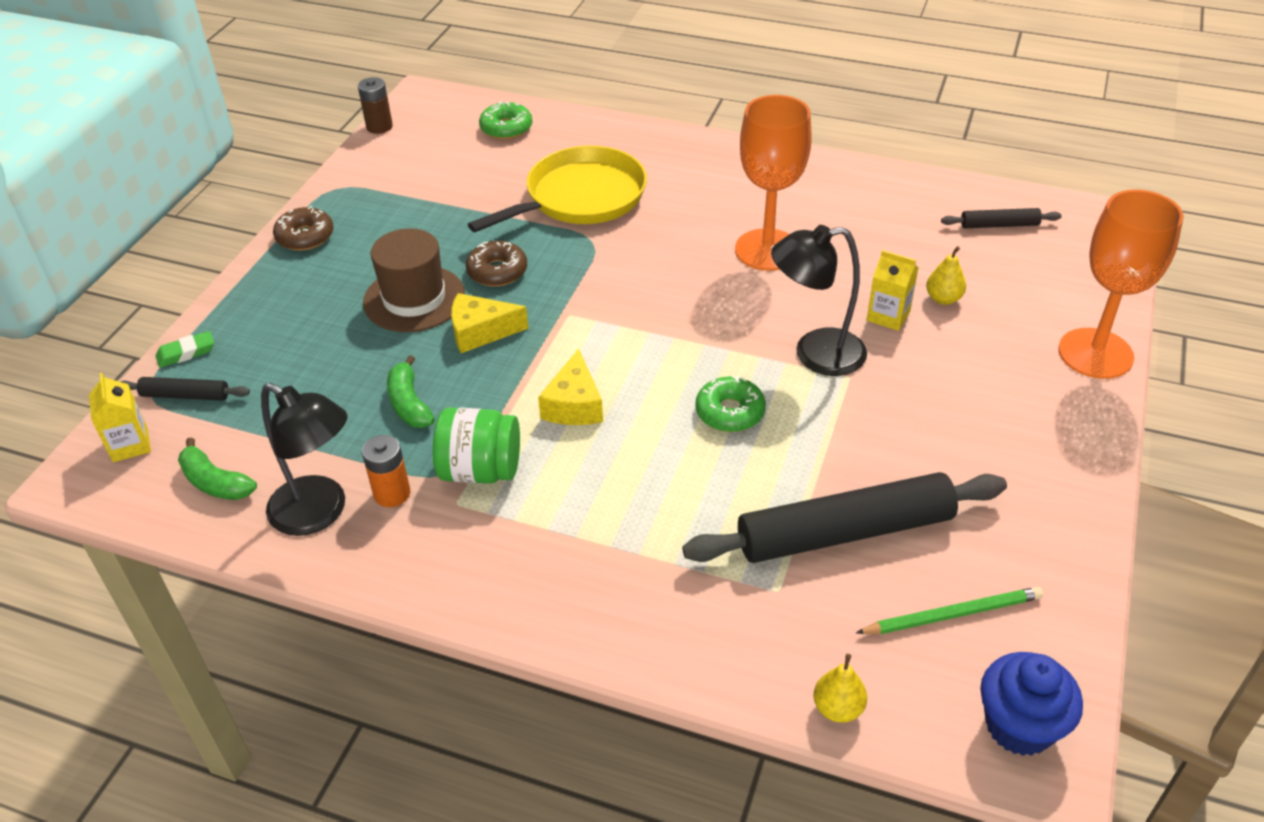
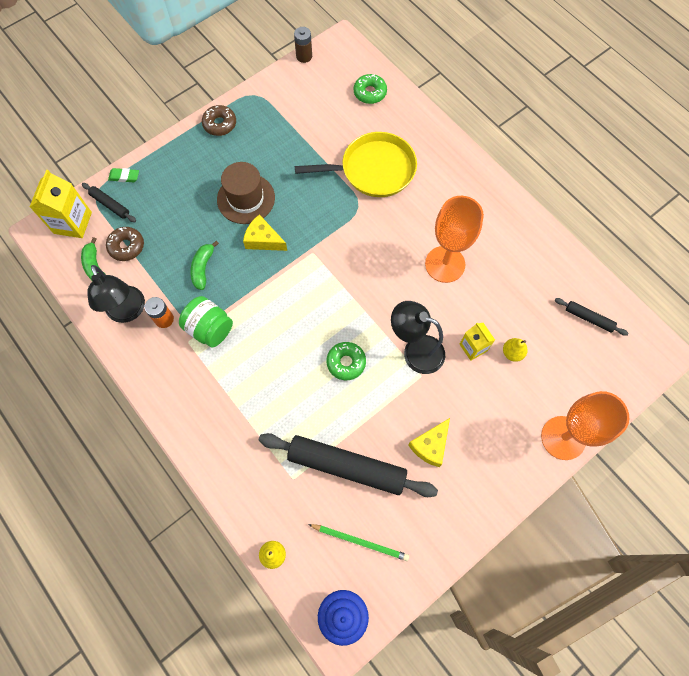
camera: 30 degrees right, 25 degrees up
yellow carton [89,373,151,462] -> yellow carton [30,170,92,238], size x1.60
brown donut [466,241,527,287] -> brown donut moved to [106,227,144,261]
yellow cheese [538,348,603,425] -> yellow cheese moved to [408,418,450,467]

